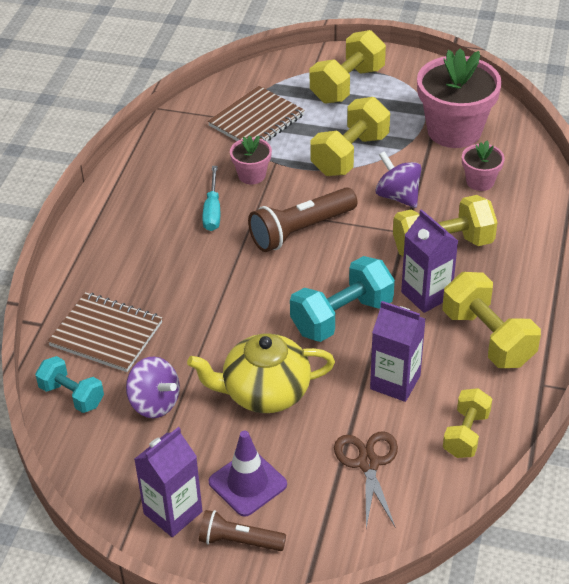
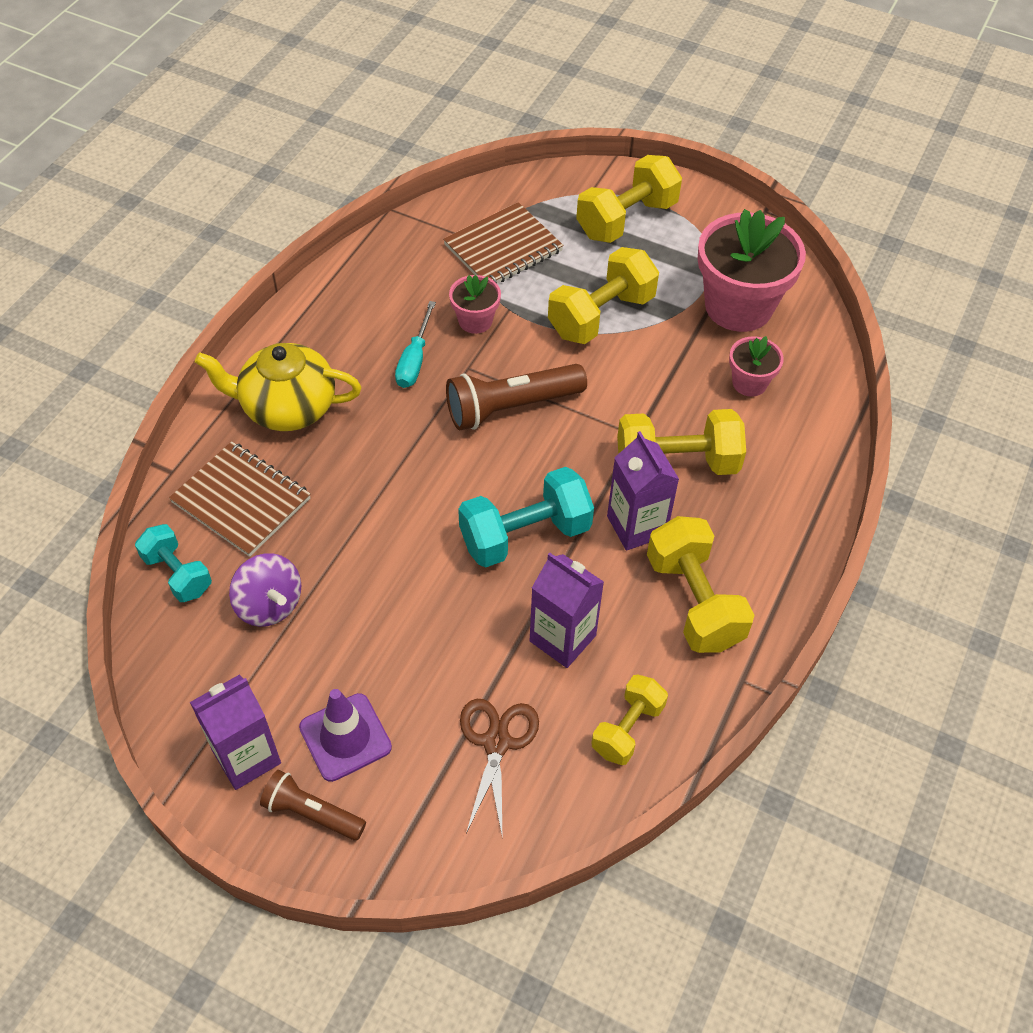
camera: 10 degrees right, 10 degrees up
yellow teapot [187,334,335,413] -> yellow teapot moved to [195,343,361,431]
purple spinning top [375,151,421,208] -> none

